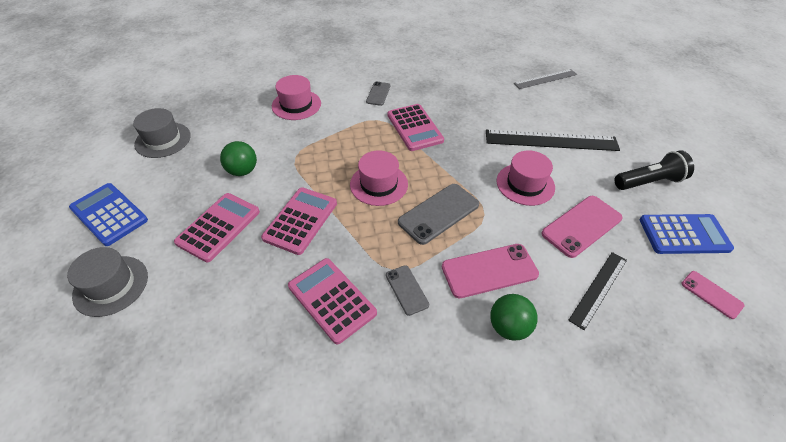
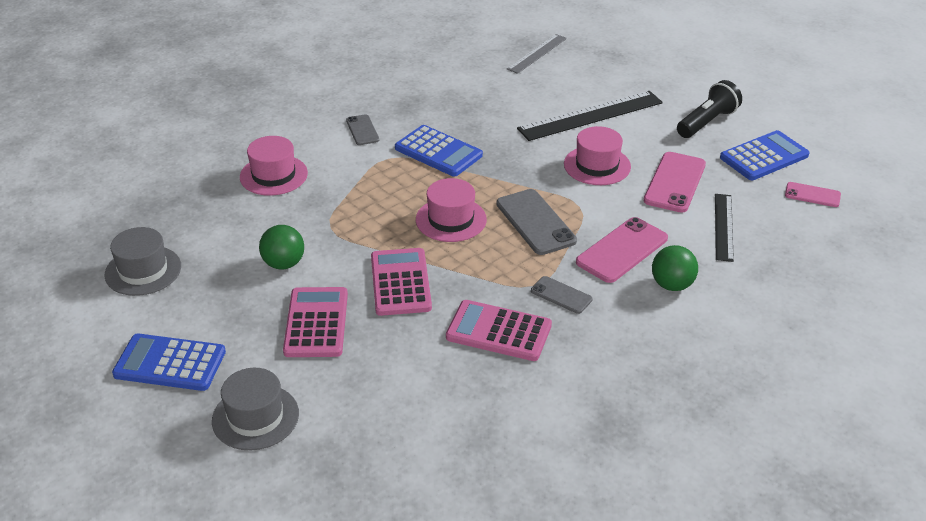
camera: 30 degrees left, 10 degrees down
pink calculator [387,104,444,151] -> blue calculator [395,125,483,177]
grey phone [398,184,479,245] -> grey phone turned 45 degrees counterclockwise [496,189,577,255]

